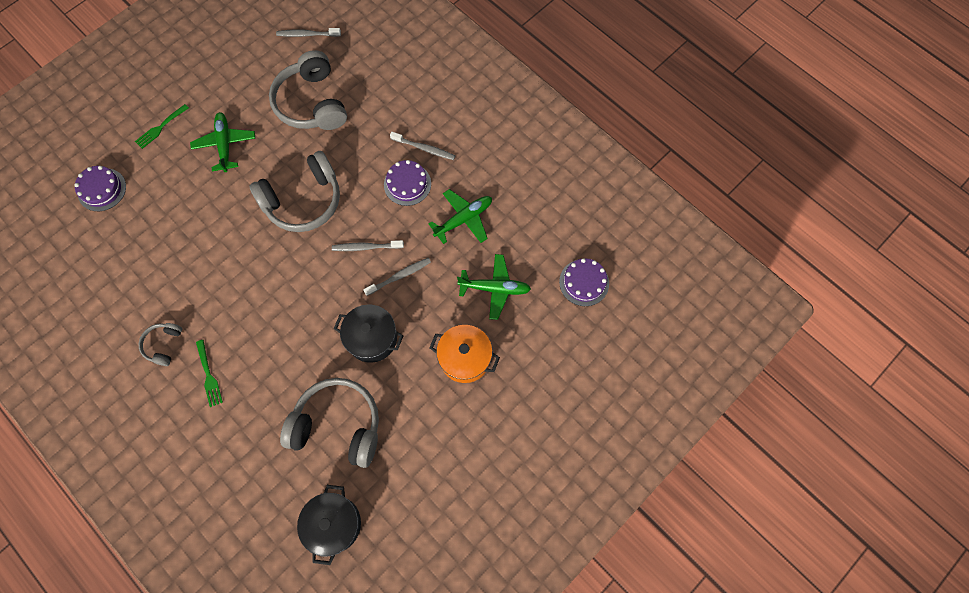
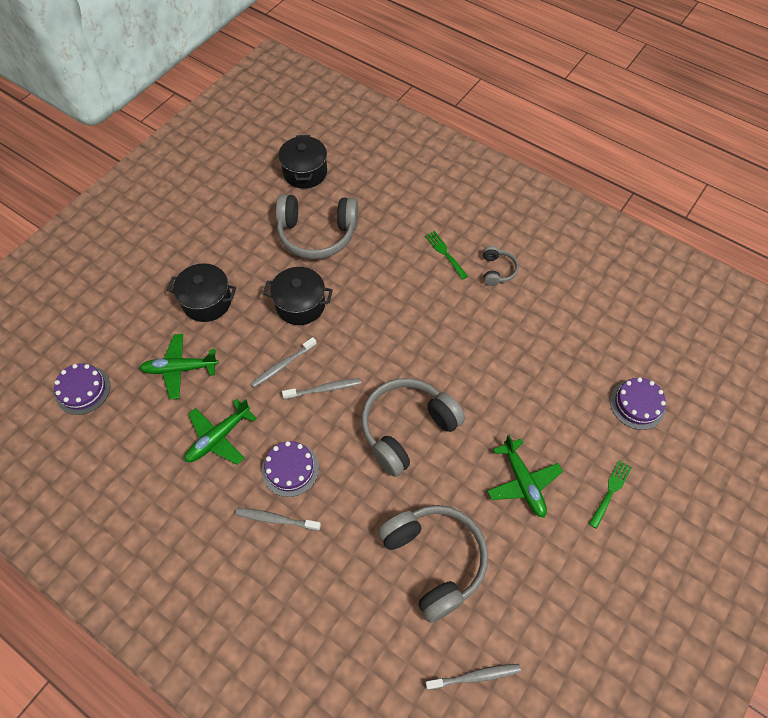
camera: 170 degrees right, 10 degrees down
orange pot [430,325,500,383] -> black pot [167,263,237,322]

